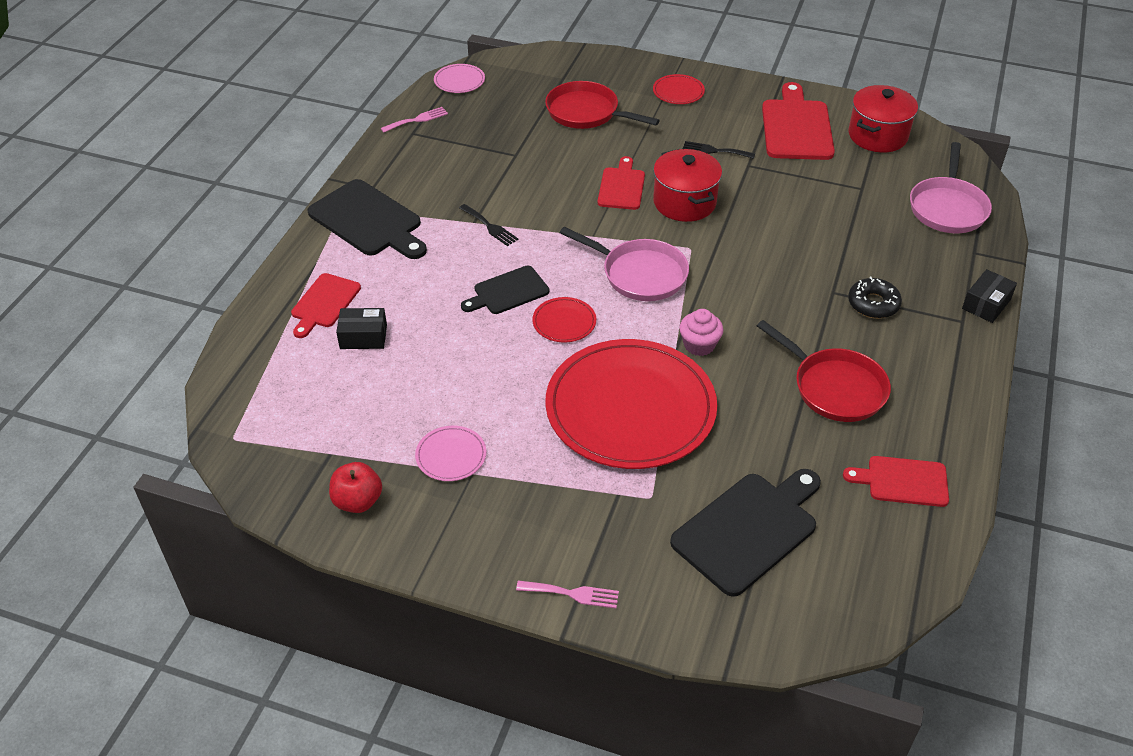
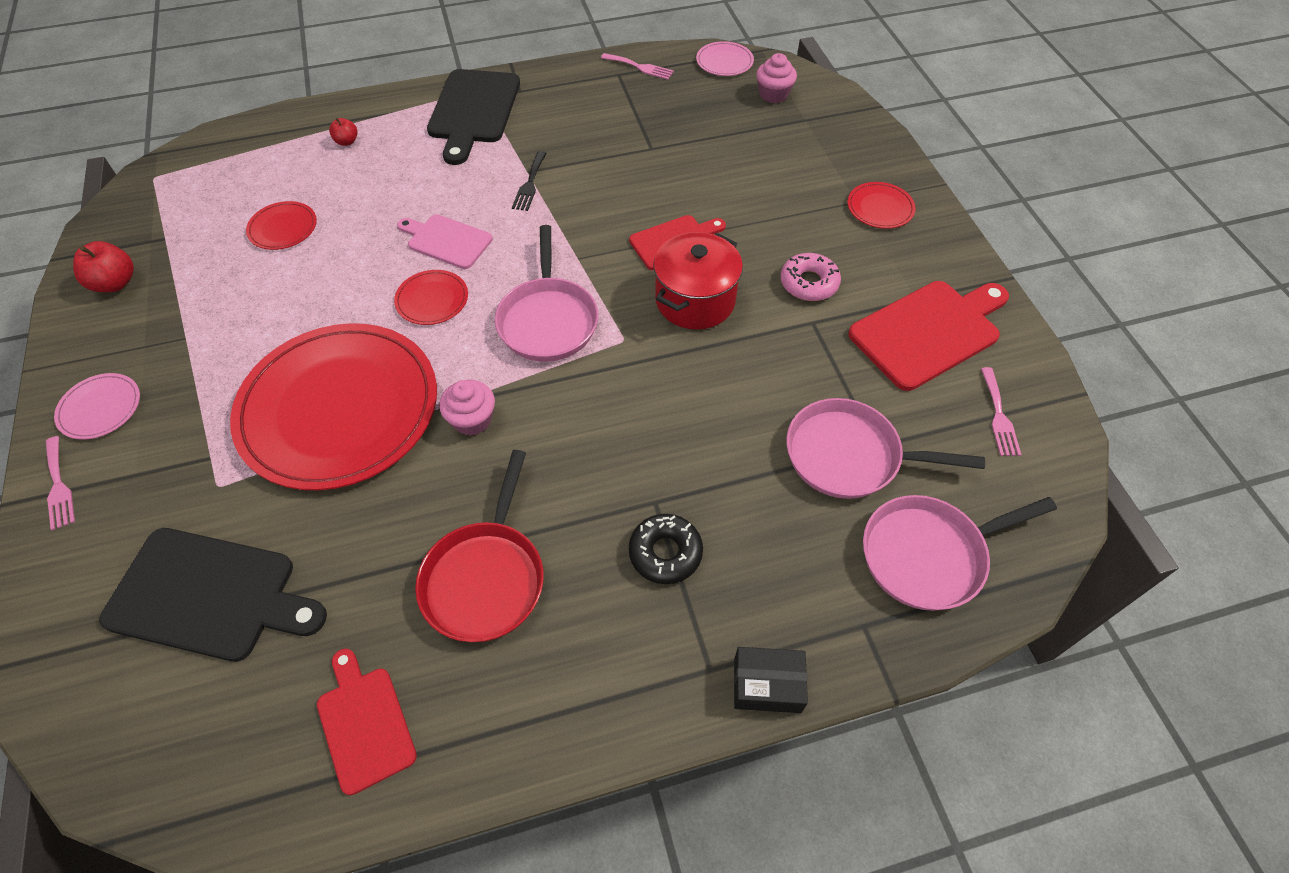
camera: 55 degrees right, 10 degrees up
red cutting board [291,273,361,338] -> red apple [329,118,357,146]
black box [336,308,387,349] -> none
pink plate [415,426,486,481] -> pink plate moved to [54,373,140,439]
black cutting board [461,266,549,314] -> pink cutting board [397,215,493,269]
red pan [545,81,660,129] -> none
black fork [683,141,755,159] -> pink donut [780,253,841,301]
red pot [849,85,918,152] -> pink fork [981,367,1021,456]
none -> red plate [246,201,317,250]
none -> pink cupcake [756,53,797,103]
none -> pink pan [786,398,985,499]

